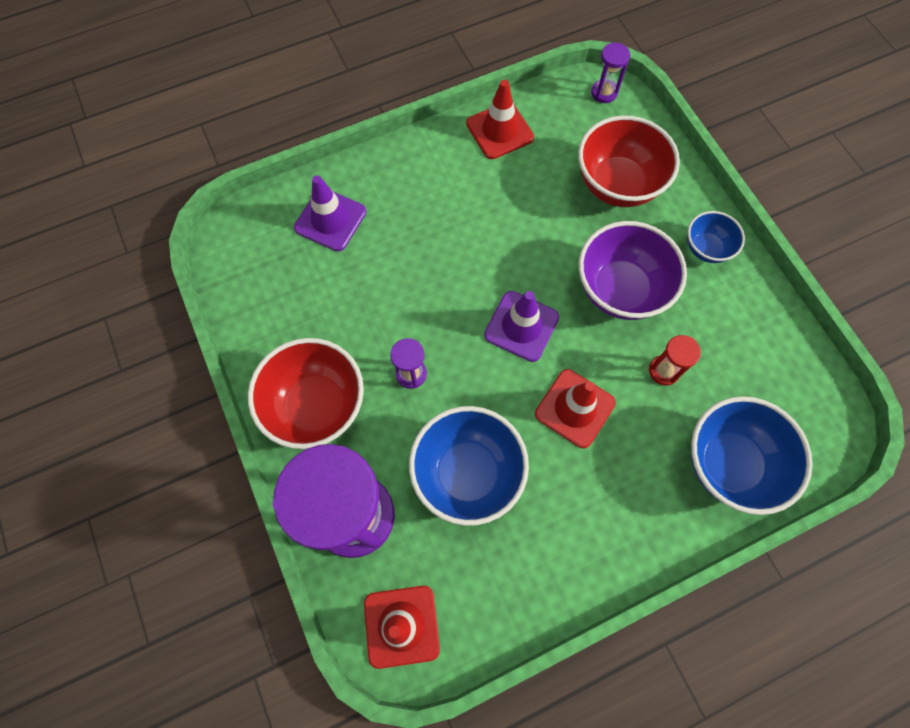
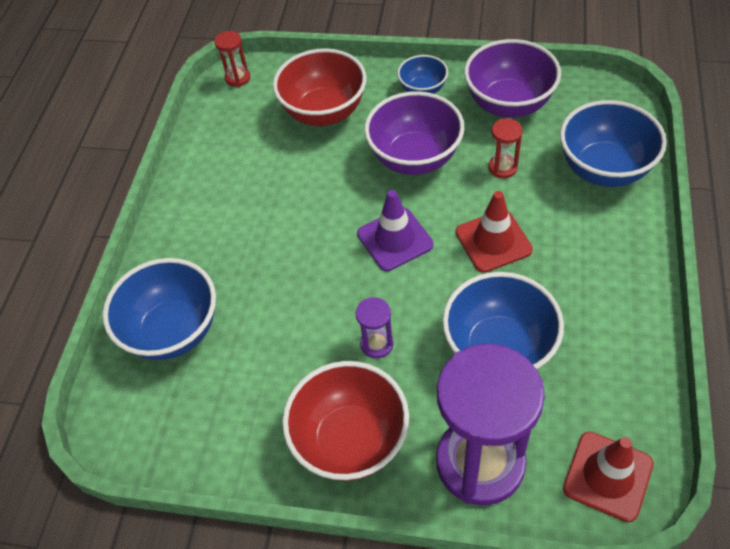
camera: 50 degrees left, 15 degrees down
purple traffic cone [294,175,366,251] -> blue bowl [103,258,216,360]
red traffic cone [466,80,534,159] -> none
purple hourglass [591,42,630,103] -> red hourglass [214,31,250,87]
none -> purple bowl [464,39,561,118]

